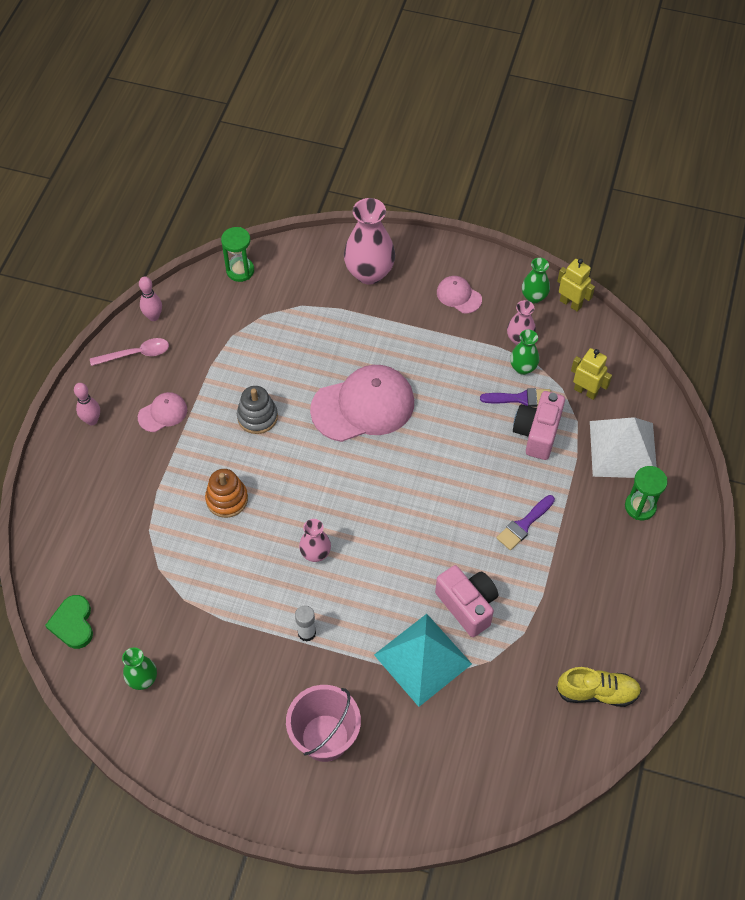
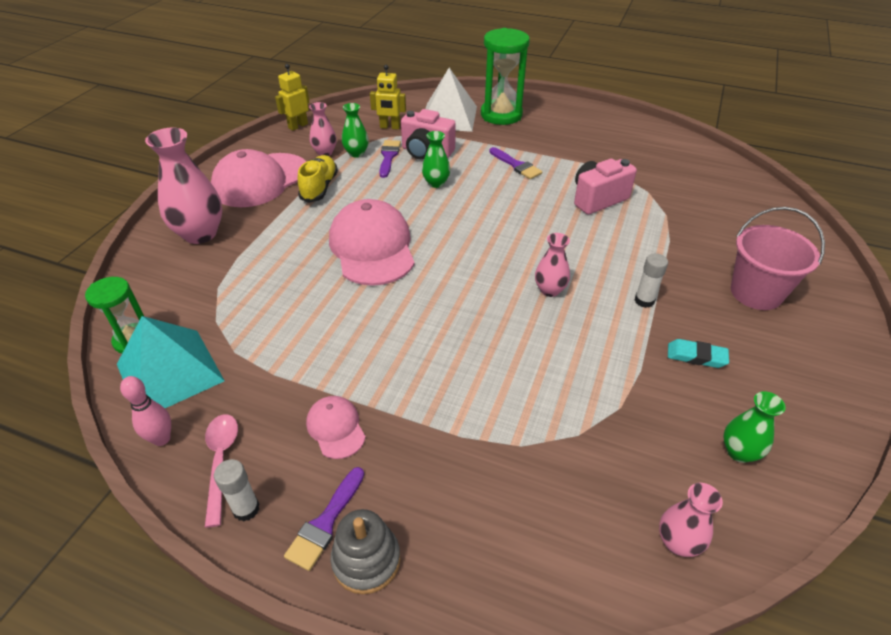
camera: 85 degrees left, 15 degrees down
green heart [45,595,93,649] -> pink vase [659,483,723,557]
pink bowling pin [74,383,100,425] -> purple brush [284,467,364,571]
orange stacking toy [205,469,248,518] -> none
grey stacking toy [237,386,278,434] -> grey stacking toy moved to [331,509,400,594]
turquoise pyramid [374,614,472,707] -> turquoise pyramid moved to [117,316,225,408]
pink cap [437,276,482,314] -> pink cap [211,149,306,207], size x2.08
green vase [522,258,550,303] -> green vase moved to [422,131,450,188]
yellow shoe [556,667,641,707] -> yellow shoe moved to [298,155,338,203]
yellow robot [571,348,612,400] -> yellow robot turned 120 degrees counterclockwise [370,65,406,130]
green hourglass [625,466,668,520] -> green hourglass [481,28,530,125], size x1.69
none -> white glue stick [214,459,260,522]
none -> turquoise eraser [668,339,729,368]

